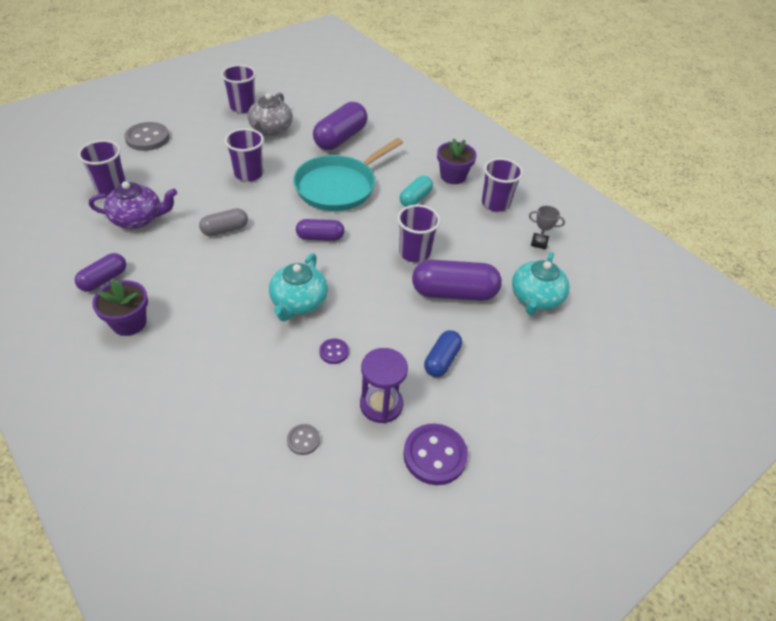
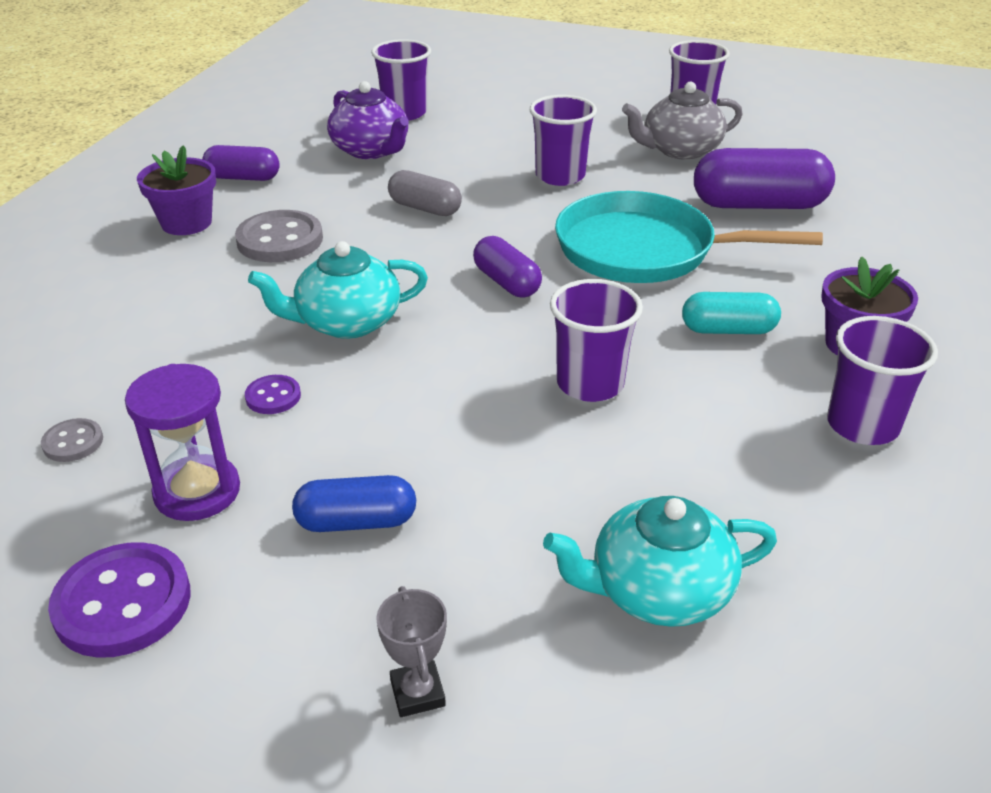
camera: 60 degrees right, 10 degrees down
grey button [124,122,169,151] -> grey button moved to [235,210,323,262]
purple capsule [412,260,502,301] -> none
grey trophy [529,206,565,249] -> grey trophy moved to [376,586,447,717]

